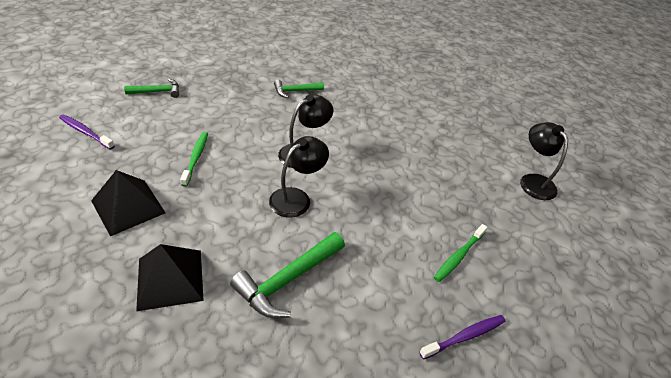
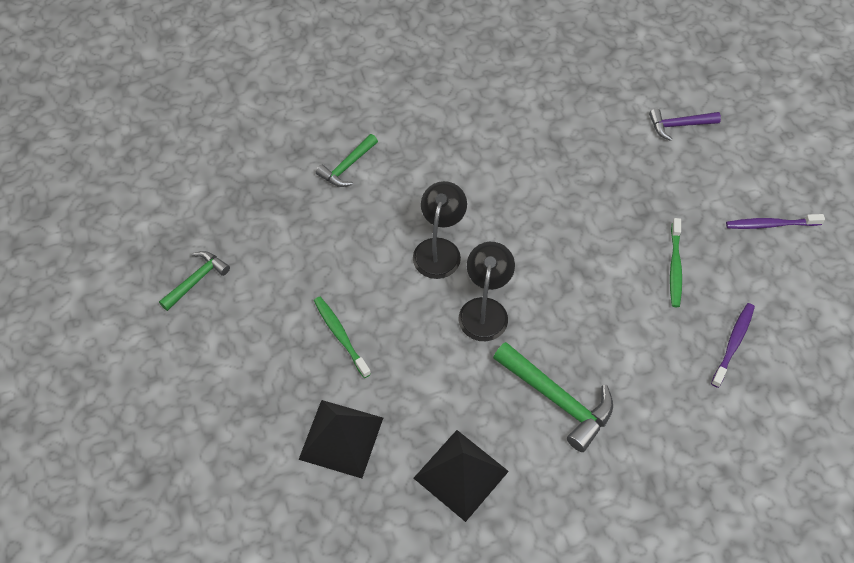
camera: 30 degrees left, 15 degrees up
purple toothbrush [59,115,115,150] -> purple toothbrush moved to [726,214,825,229]
green hammer [230,232,345,318] -> green hammer turned 60 degrees counterclockwise [493,342,613,452]
black lamp [520,122,568,200] -> purple hammer [649,109,721,141]

